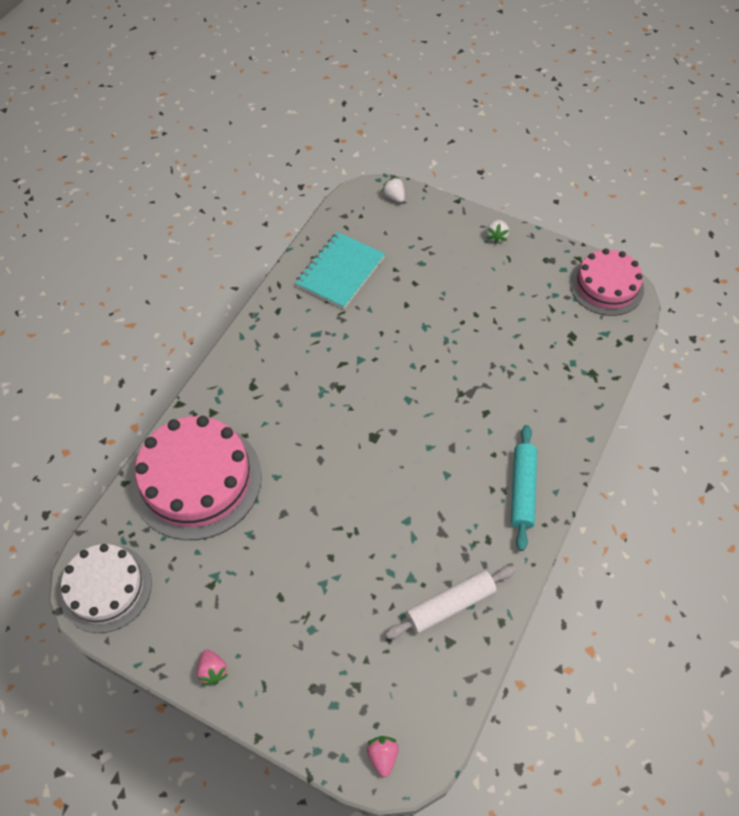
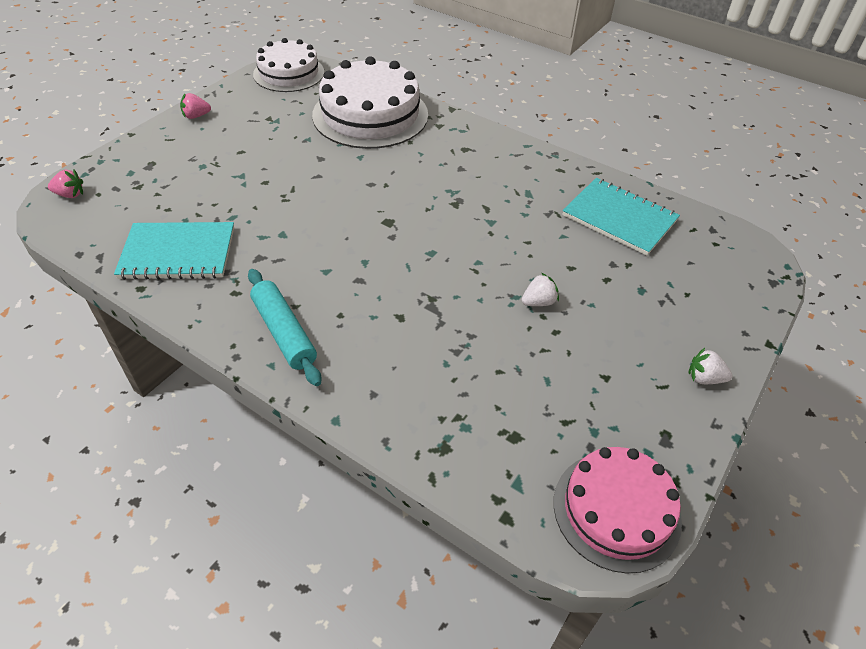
camera: 95 degrees right, 10 degrees down
pink cake [131,416,262,540] -> white cake [312,56,428,149]
white strawberry [382,177,405,203] -> white strawberry moved to [522,273,559,306]
white rolling pin [385,566,515,639] -> turquoise notebook [114,222,234,280]
turquoise rolling pin [511,425,537,551] -> turquoise rolling pin turned 45 degrees clockwise [248,269,322,386]

